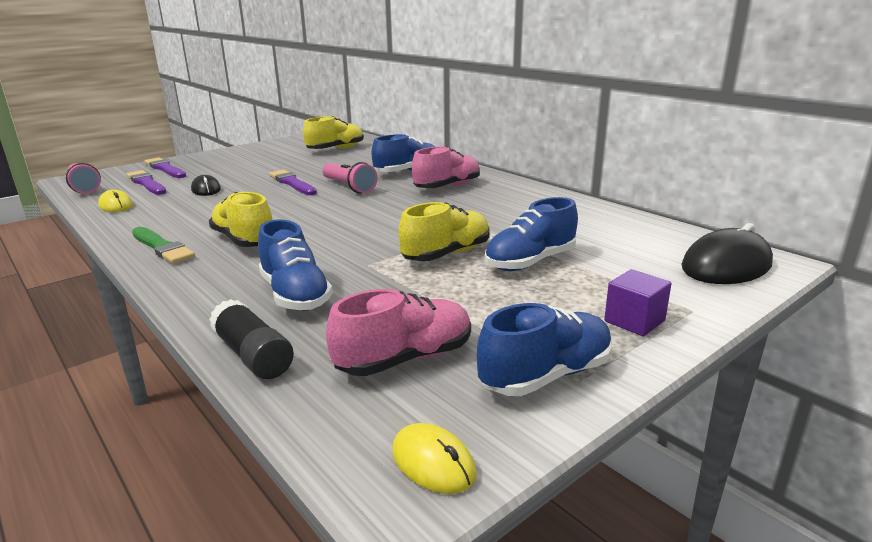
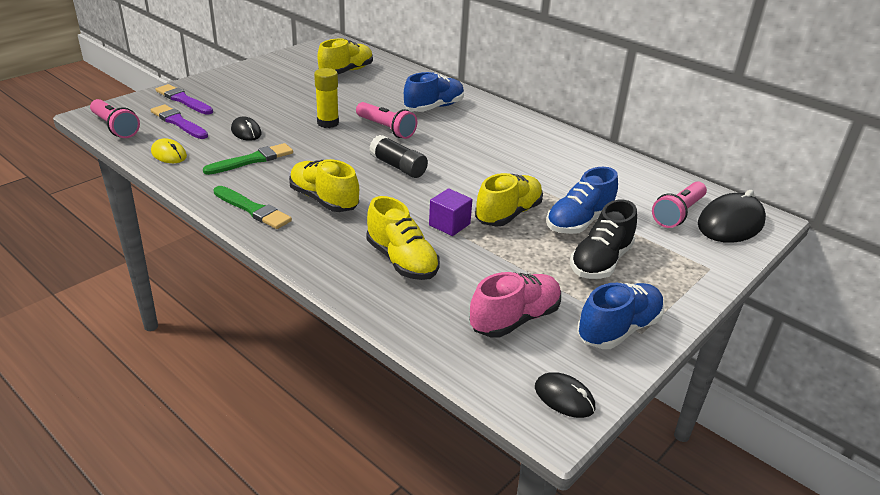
camera: 10 degrees left, 10 degrees up
black glue stick [209,299,294,379] -> black glue stick moved to [369,135,428,178]
blue shoe [258,219,333,311] -> yellow shoe [366,196,440,280]
purple brush [269,170,317,195] -> yellow glue stick [314,68,339,128]
yellow mouse [392,423,477,494] -> black mouse [535,372,595,418]
pink shoe [412,147,480,188] -> none
purple cube [604,269,672,336] -> purple cube moved to [429,188,472,236]
none -> green brush [203,143,293,175]
none -> black shoe [570,200,637,279]
none -> pink flashlight [652,181,707,228]

